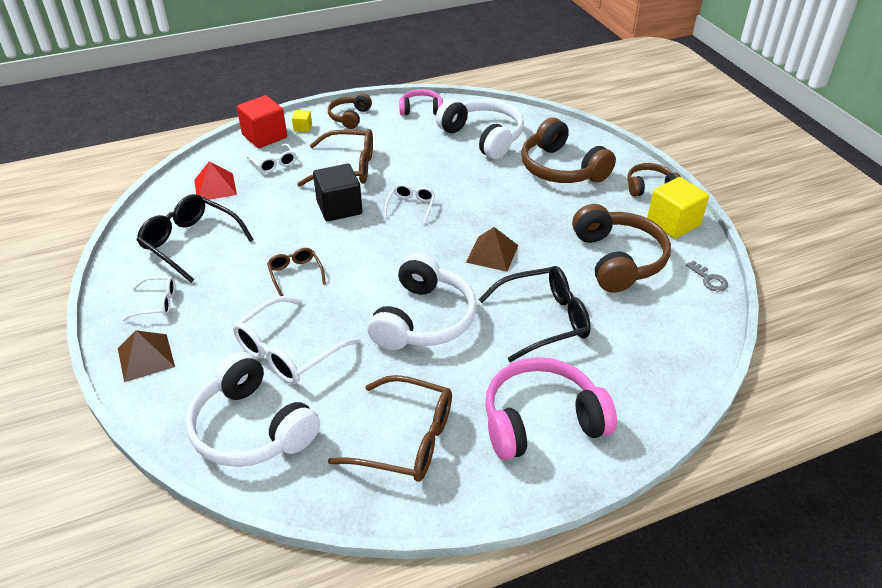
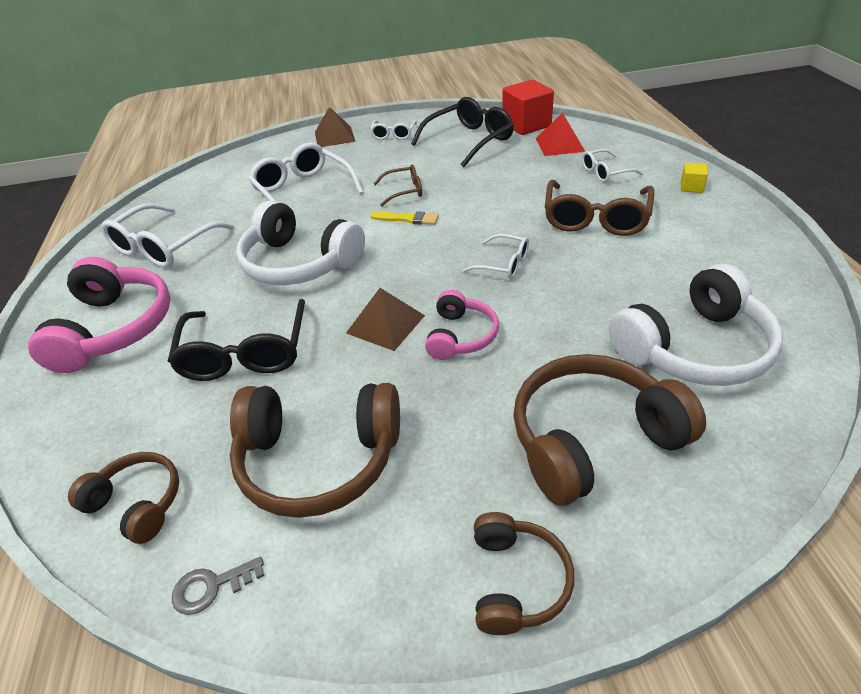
camera: 105 degrees right, 0 degrees up
white headphones [185,352,320,467] -> none
red cube [237,95,287,148] -> red cube moved to [502,80,554,135]
black cube [313,164,362,222] -> none
brown headphones [328,93,372,129] -> brown headphones moved to [68,452,179,544]
brown glasses [328,375,452,482] -> white glasses [101,203,234,268]
pink headphones [399,89,443,115] -> pink headphones moved to [425,290,499,360]
yellow cube [647,177,709,239] -> none
none -> yellow brush [370,211,439,225]

